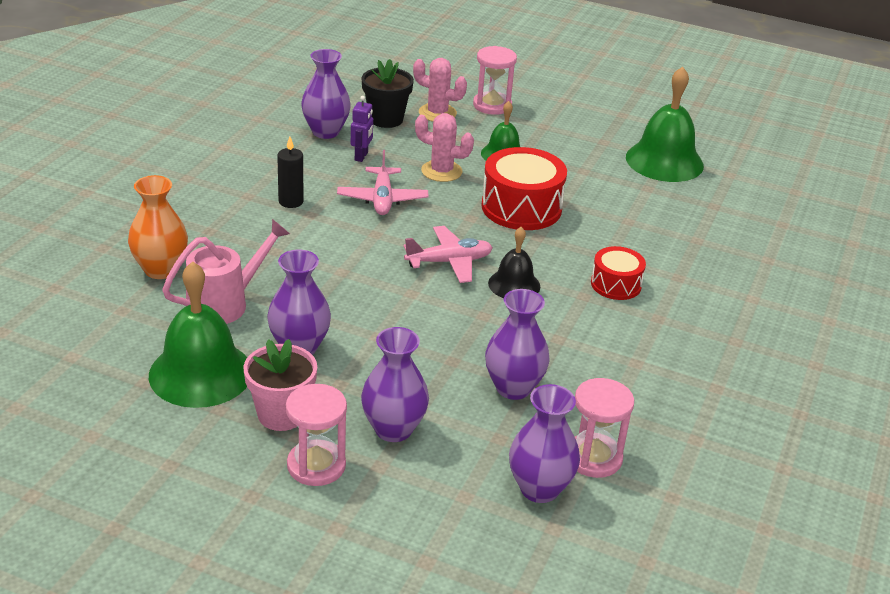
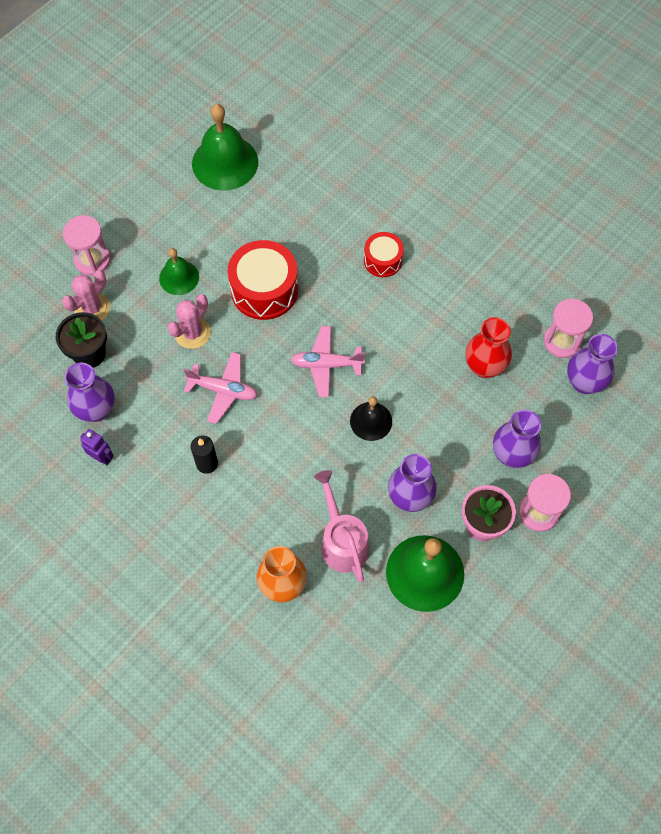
camera: 70 degrees left, 30 degrees up
purple robot [351,96,373,162] -> purple robot moved to [80,429,114,465]
pink plane [404,226,493,283] -> pink plane turned 90 degrees counterclockwise [291,326,365,397]
purple vase [485,289,550,400] -> red vase [465,317,512,378]
black bell [488,227,540,298] -> black bell moved to [350,396,392,441]

